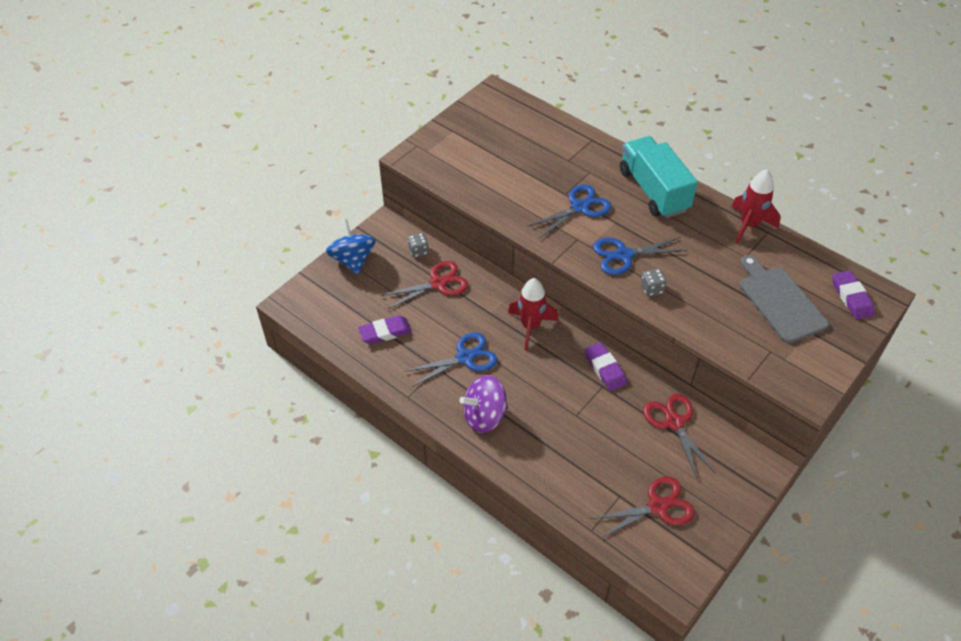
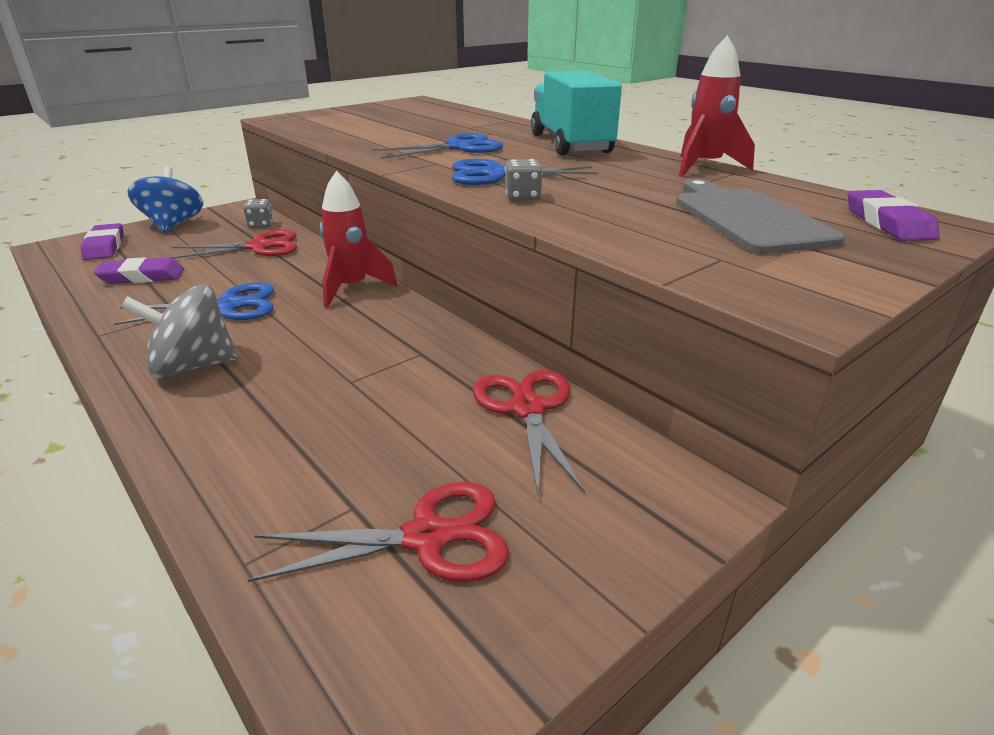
camera: 10 degrees right, 20 degrees down
purple spinning top [460,375,508,433] -> grey spinning top [121,284,239,378]
purple eraser [585,342,627,391] -> purple eraser moved to [80,223,124,260]

